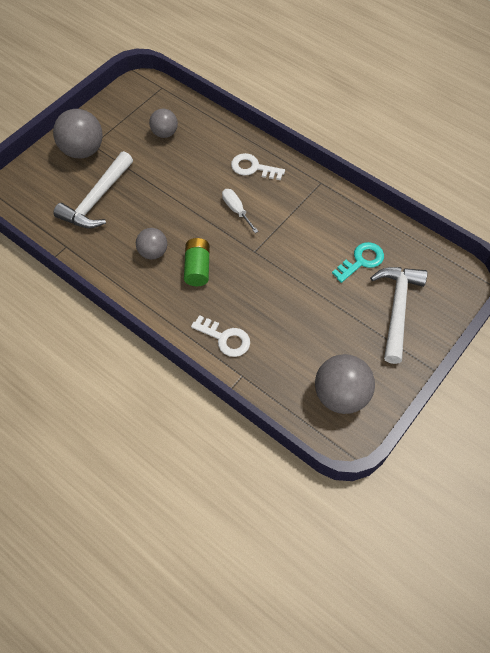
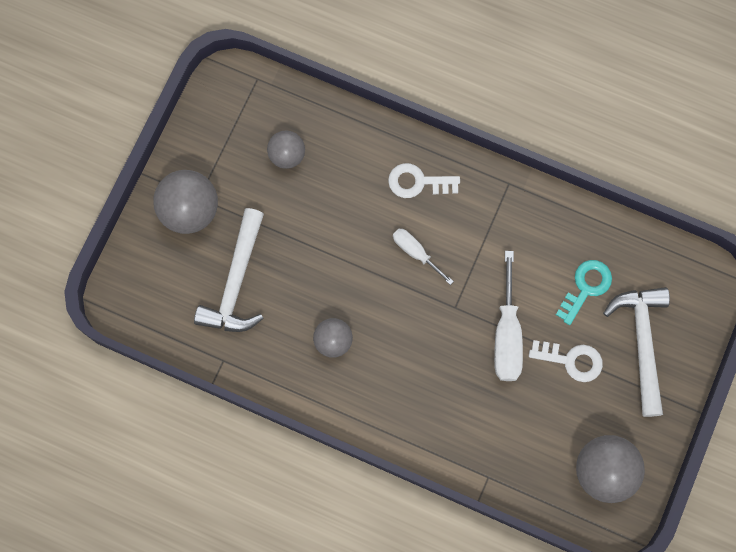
camera: 15 degrees left, 15 degrees up
green battery [184,238,210,286] -> none
white key [191,315,250,357] -> white key moved to [529,340,603,382]
none -> white screwdriver [494,251,523,381]

